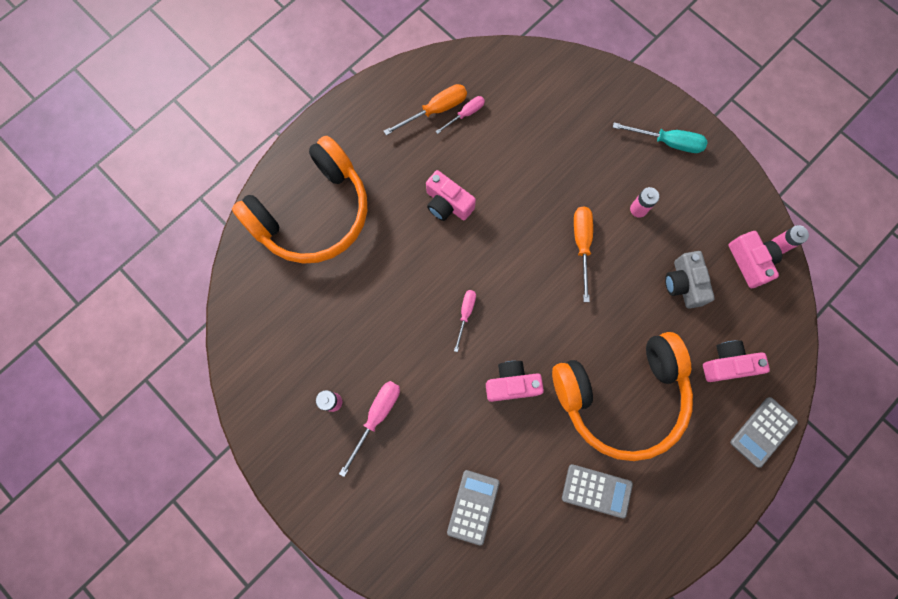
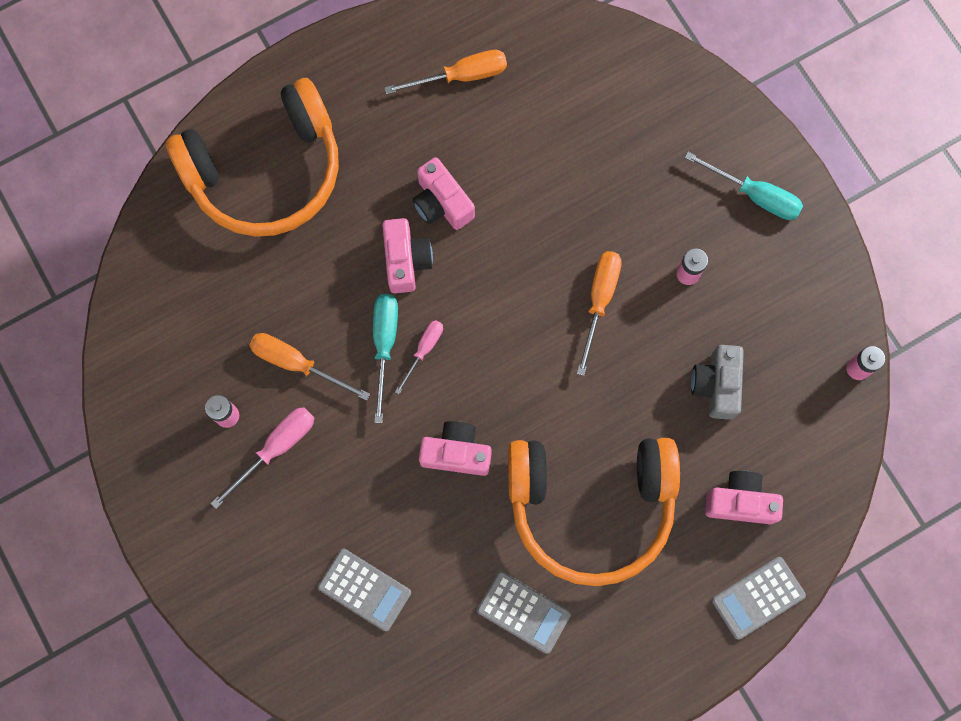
camera: 15 degrees right, 0 degrees up
pink screwdriver [435,96,485,134] -> none
grey calculator [447,470,500,546] -> grey calculator turned 90 degrees clockwise [318,549,411,631]
pink camera [728,231,782,288] -> pink camera moved to [382,218,433,293]
none -> orange screwdriver [249,333,370,401]
none -> turquoise screwdriver [373,294,398,423]

